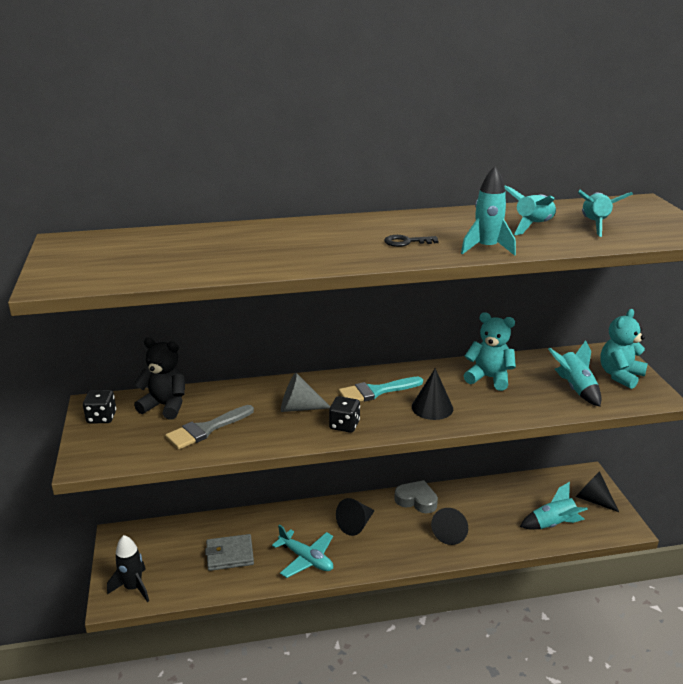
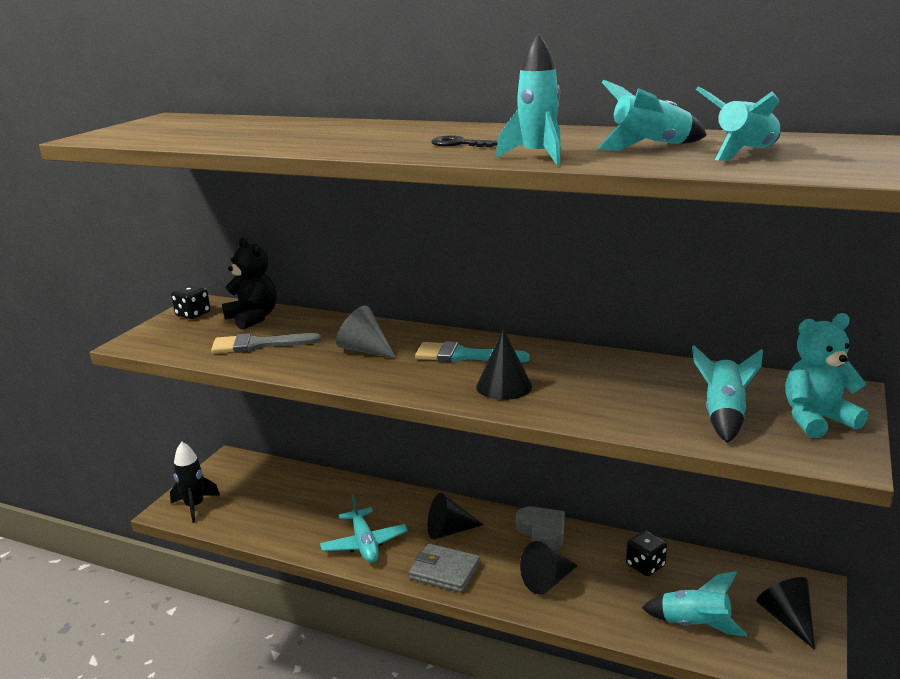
camera: 35 degrees right, 5 degrees down
grey wallet [205,534,254,571] -> grey wallet moved to [409,544,480,593]
black dice [329,396,360,433] -> black dice moved to [626,530,667,576]
turquoise teddy bear [464,312,516,391] -> none

